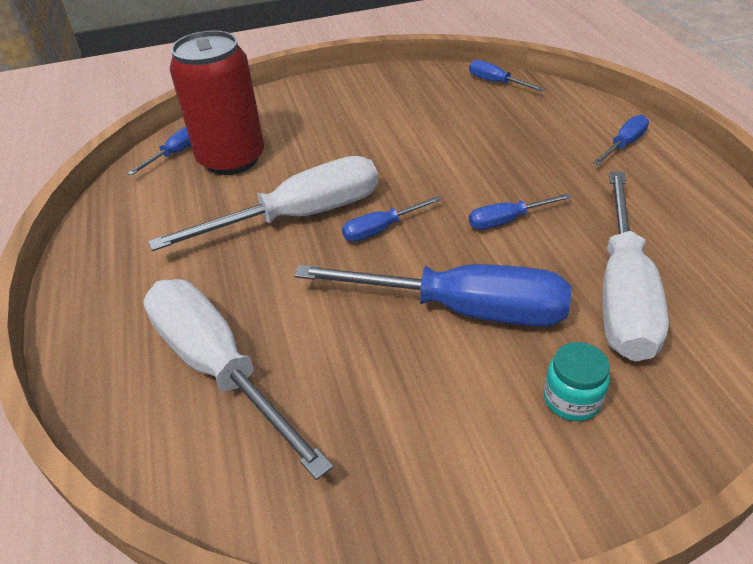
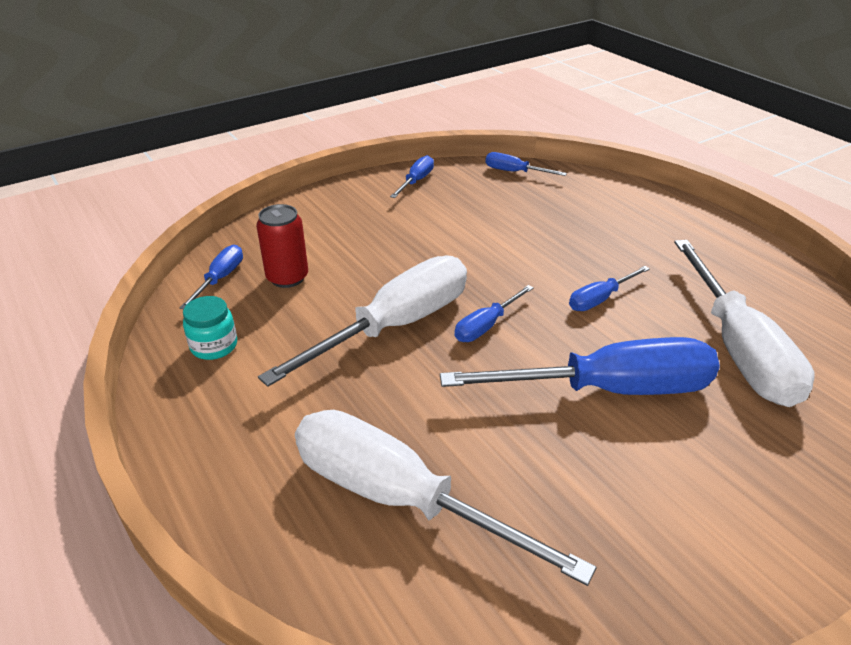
camera: 20 degrees left, 5 degrees down
red can [170,30,264,175] -> red can [256,204,308,288], size x0.57
turquoise jar [543,342,610,421] -> turquoise jar moved to [183,296,237,360]
blue screwdriver [593,115,649,165] -> blue screwdriver moved to [390,155,434,198]

